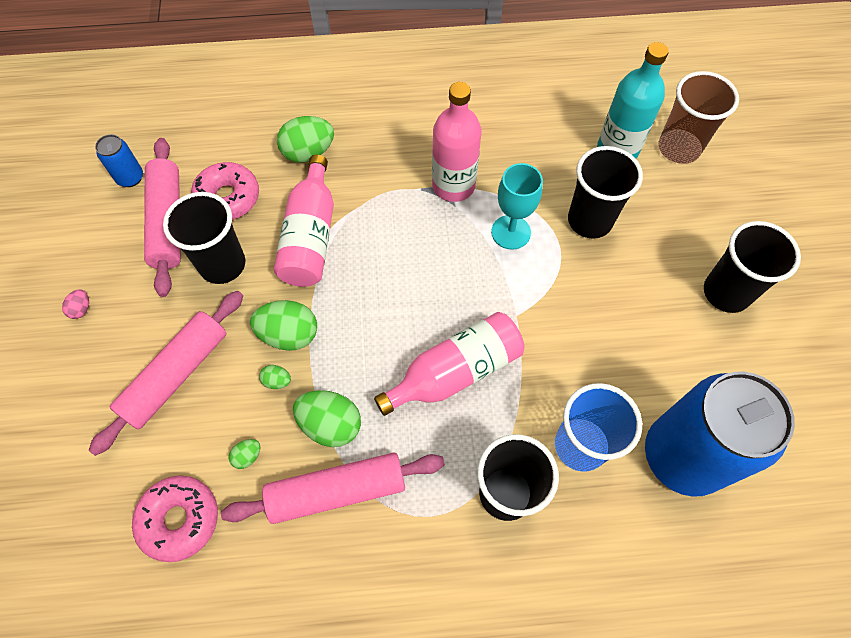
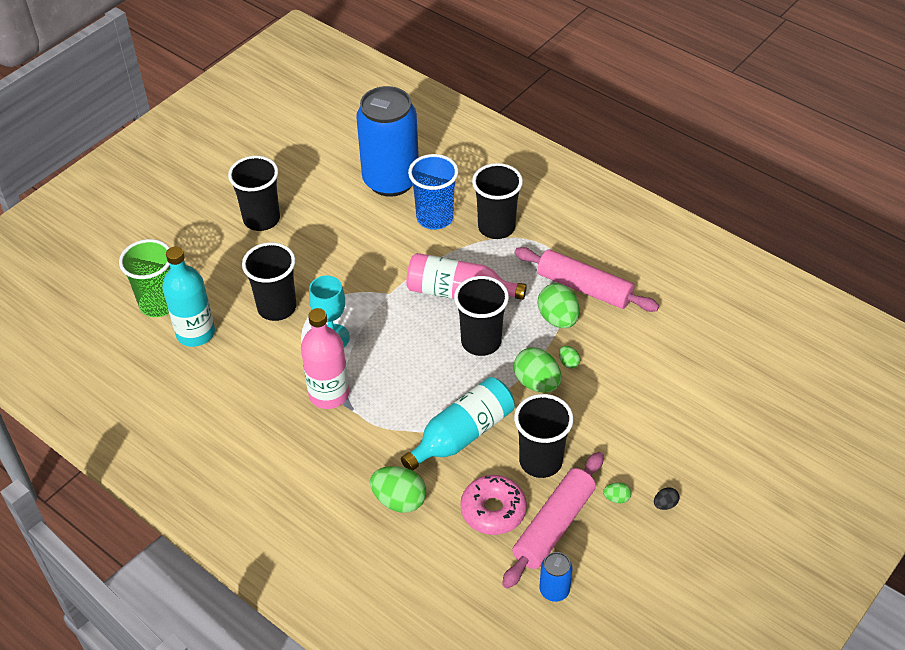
camera: 135 degrees left, 15 degrees down
pink egg [62,289,89,319] -> black egg [654,487,679,510]
pink rolling pin [88,291,244,456] -> none
pink donut [132,475,218,562] -> none
green egg [229,439,261,469] -> green egg moved to [603,482,631,503]
pink bottle [274,155,334,287] -> turquoise bottle [401,377,515,471]
brown cup [659,71,739,164] -> green cup [119,239,170,317]
none -> black cup [454,276,509,356]

